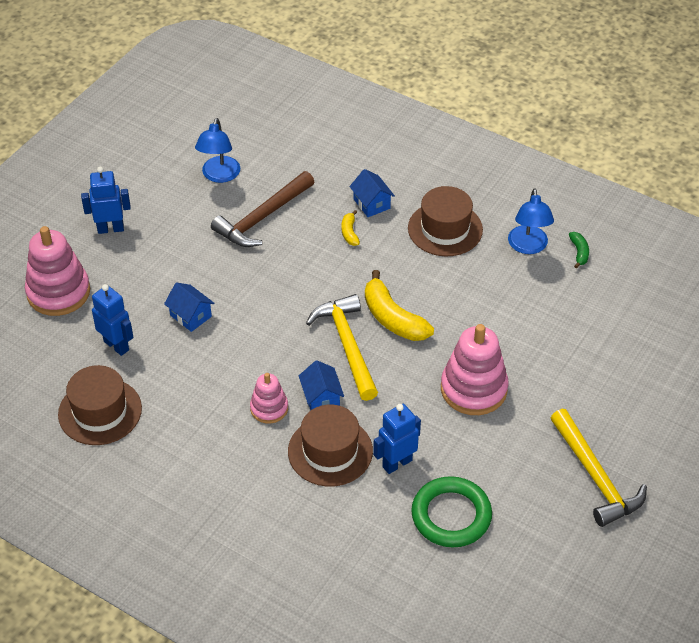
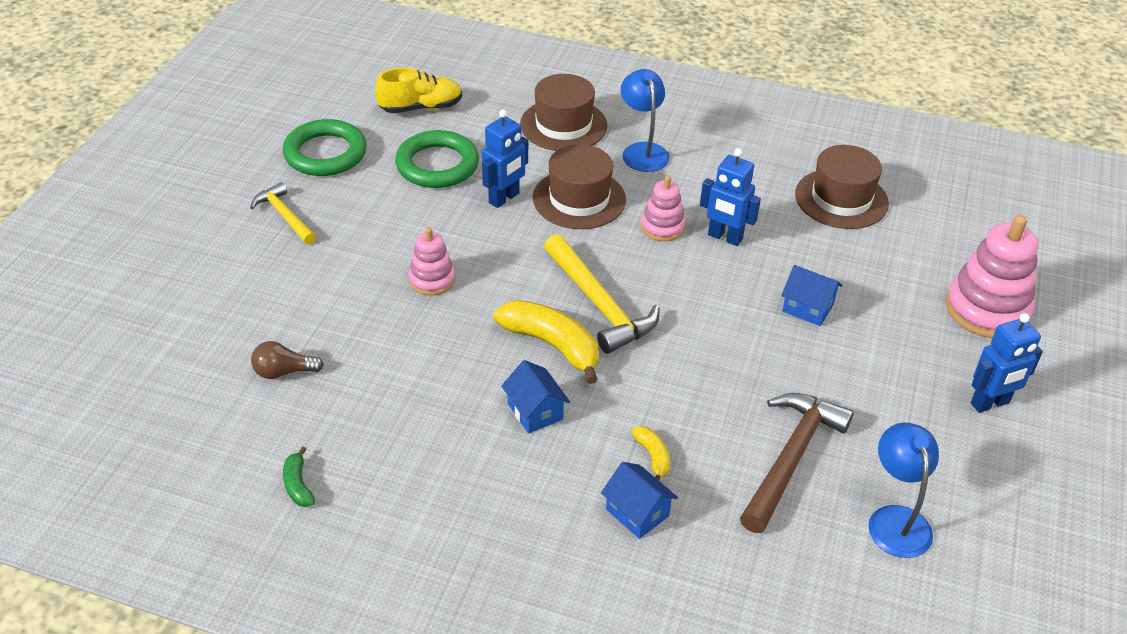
camera: 165 degrees right, 5 degrees down
blue robot [92,284,133,356] -> blue robot moved to [700,148,761,246]
blue house [299,360,344,411] -> blue house moved to [501,360,570,434]
brown hat [408,186,483,256] -> brown hat moved to [520,74,607,151]
pink stacking toy [441,324,509,415] -> pink stacking toy [408,227,455,295], size x0.56
blue lamp [508,188,554,254] -> blue lamp moved to [621,69,670,172]
yellow hammer [551,409,647,527] -> yellow hammer [250,182,316,245], size x0.61
none -> brown light bulb [251,341,324,379]
none -> green ring [283,119,367,176]
none -> yellow shoe [375,68,462,113]

